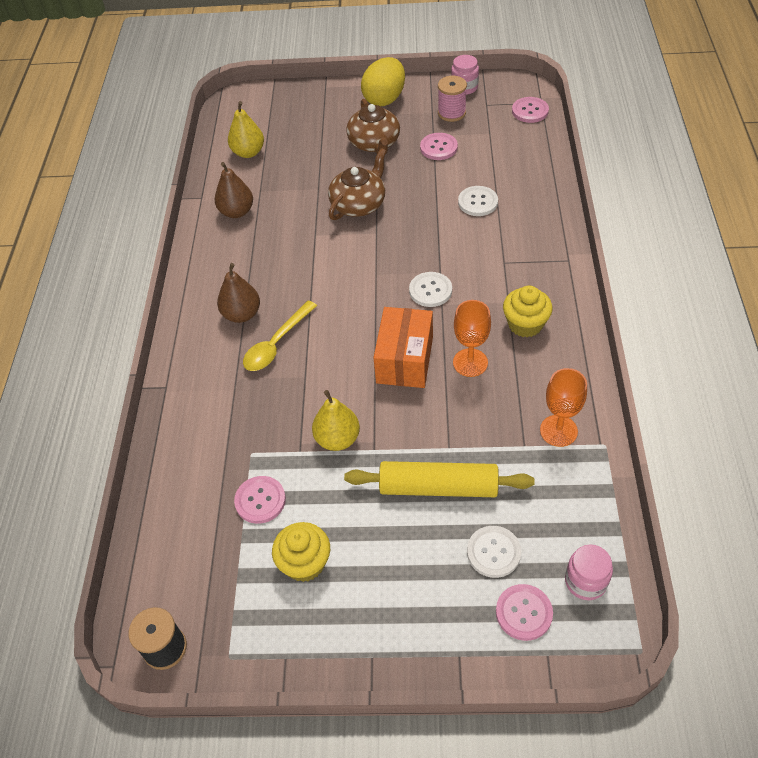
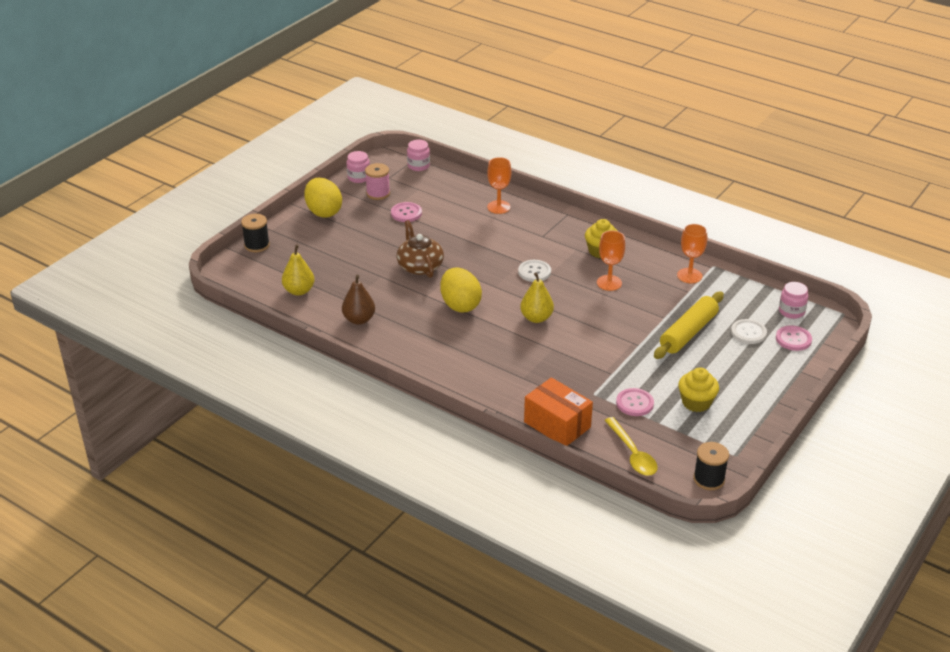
camera: 60 degrees left, 15 degrees down
brown pear [217,263,260,323] -> none
yellow spoon [243,300,317,371] -> yellow spoon moved to [604,417,658,476]
yellow pear [312,390,360,451] -> yellow pear moved to [520,272,554,323]
brown teapot [346,99,400,155] -> none
orange box [373,307,433,388] -> orange box moved to [524,377,593,446]
white button [458,186,498,216] -> none
pink button [512,97,549,123] -> pink jar [407,140,430,171]
none -> black spool [241,214,270,252]
none -> yellow egg [440,267,482,313]
none -> orange goblet [487,157,511,214]

